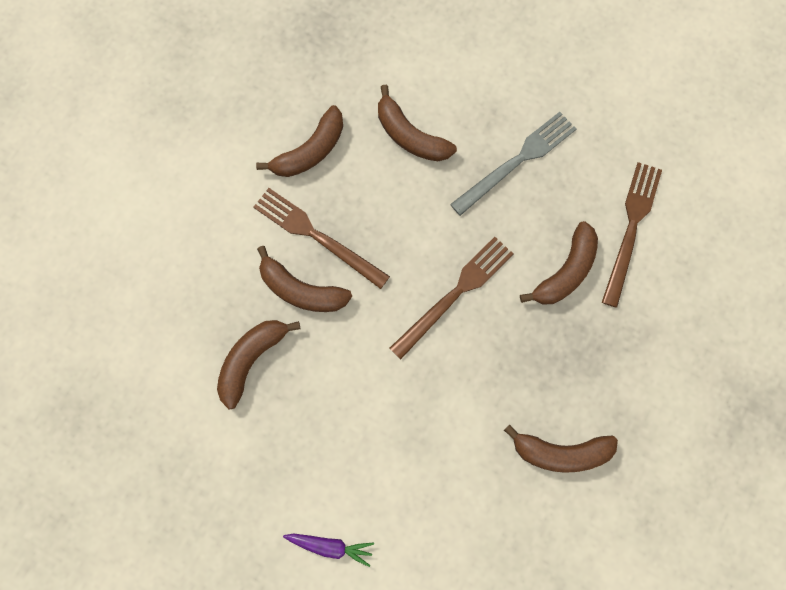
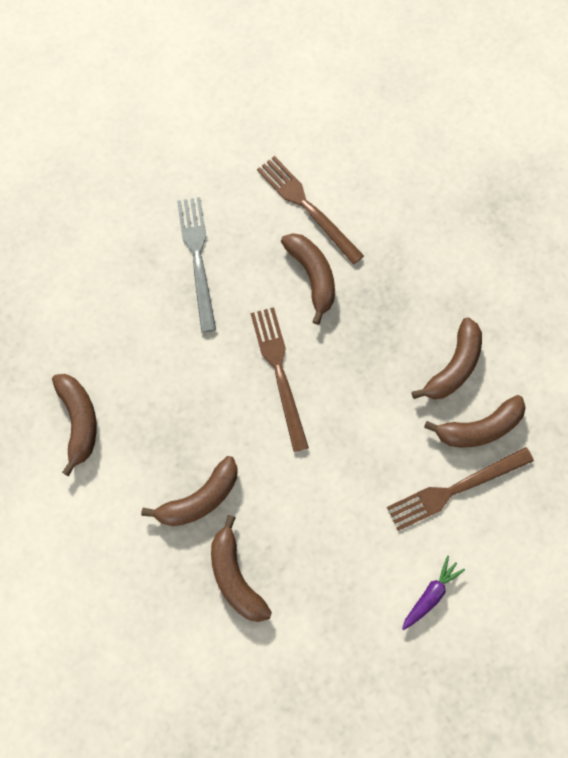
camera: 60 degrees left, 0 degrees up
brown fork [253,188,390,289] -> brown fork moved to [387,447,534,531]
brown banana [378,85,457,161] -> brown banana moved to [424,395,526,447]

